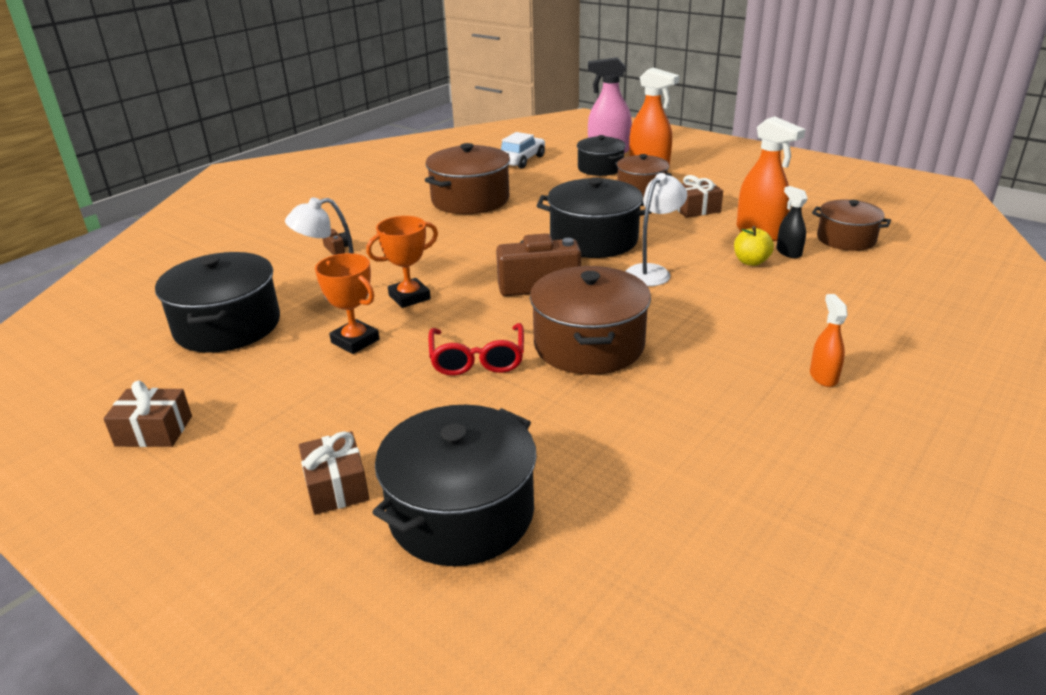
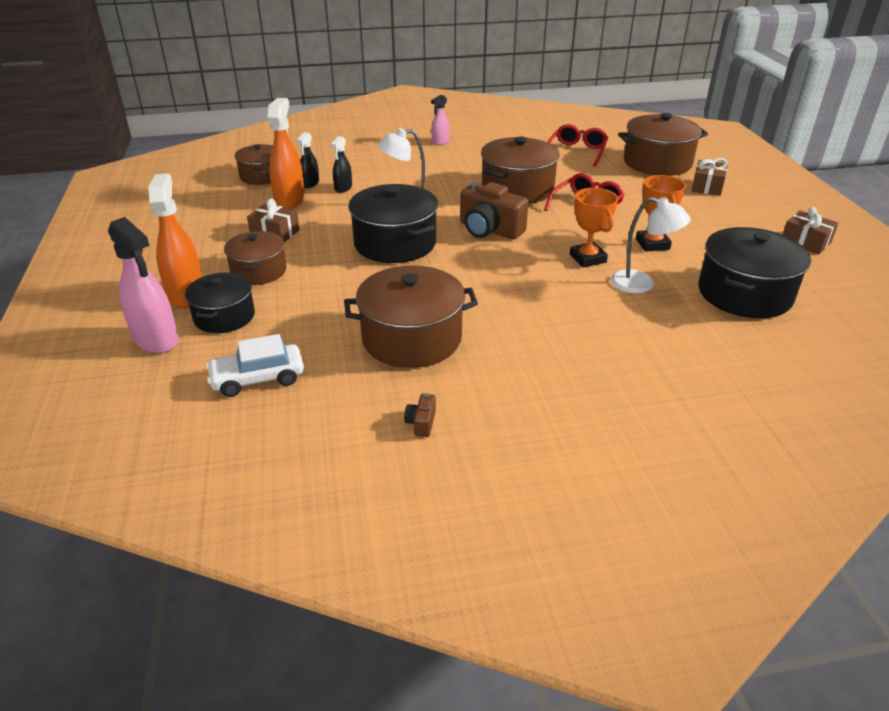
camera: 140 degrees left, 5 degrees up
brown camera [323,229,348,255] -> brown camera moved to [404,393,436,437]
orange trophy [366,216,438,308] -> orange trophy turned 60 degrees clockwise [570,188,618,267]
black pot [372,405,537,566] -> brown pot [618,113,708,176]
yellow apple [734,226,774,266] -> black spray bottle [331,136,352,193]
orange spray bottle [810,294,848,387] -> pink spray bottle [431,95,450,145]
none -> red glasses [548,124,608,167]

